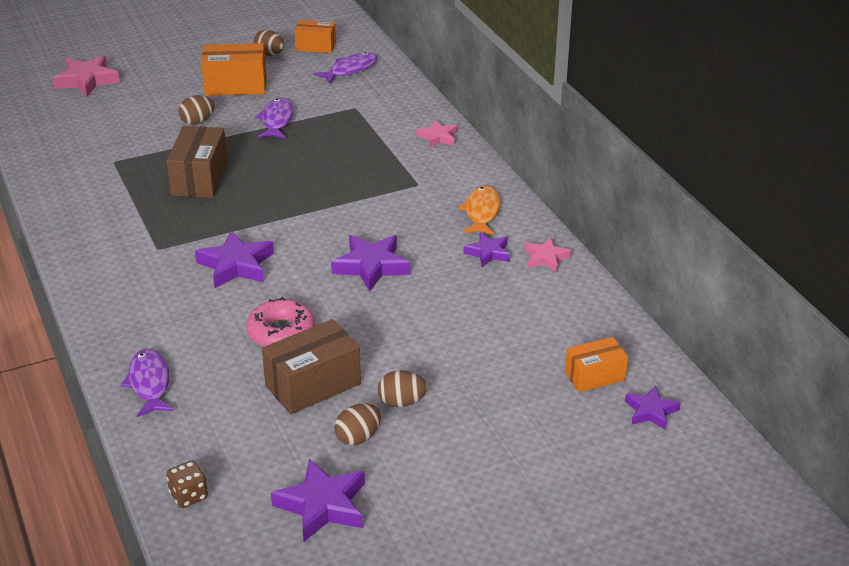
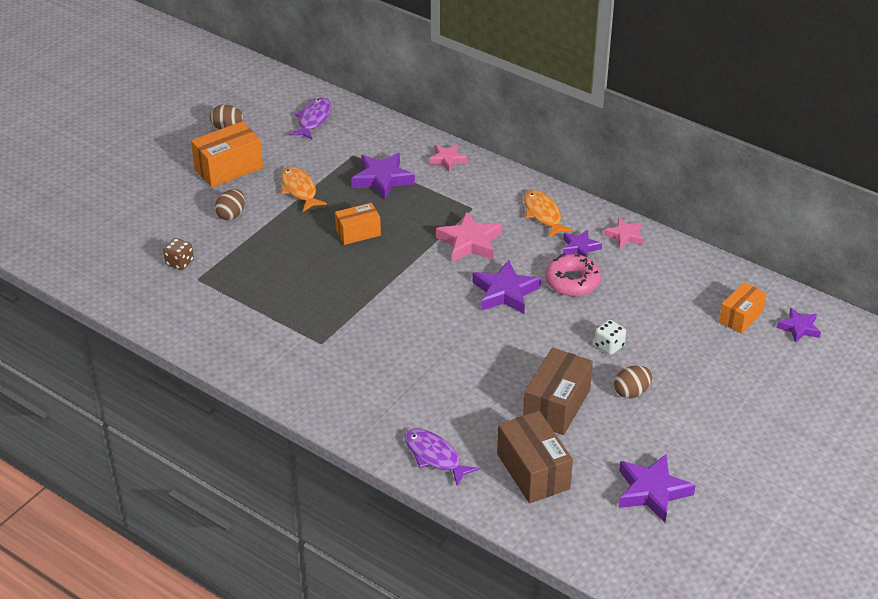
camera: 30 degrees left, 5 degrees up
pink star [53,55,120,97] -> pink star moved to [436,211,502,262]
brown dice [166,461,208,508] -> brown dice moved to [163,238,194,270]
brown box [167,126,228,198] -> brown box moved to [497,411,573,503]
purple star [195,230,274,288] -> purple star moved to [351,153,415,200]
pink donut [246,297,315,347] -> pink donut moved to [545,254,601,296]
purple fish [255,97,294,139] -> orange fish [281,166,327,212]
orange box [294,20,336,53] -> orange box moved to [335,203,381,245]
brown egg [334,403,381,445] -> none
none -> white dice [594,320,626,355]

